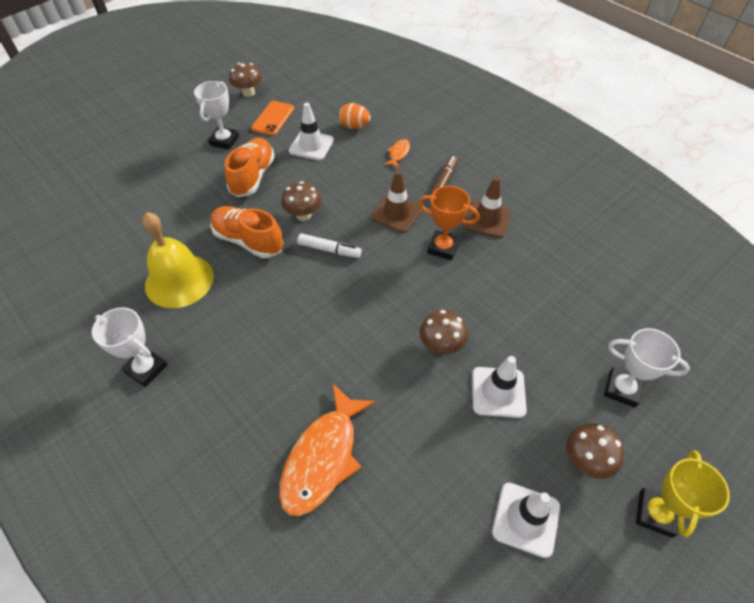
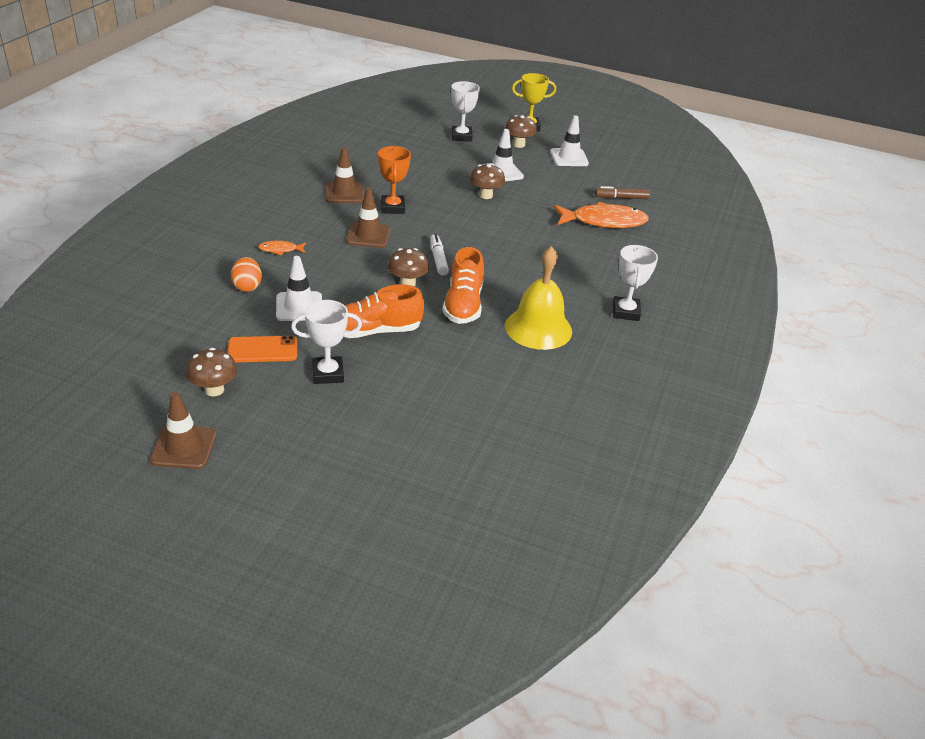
camera: 120 degrees left, 15 degrees down
brown marker [431,156,458,195] -> brown marker moved to [595,186,650,199]
none -> brown traffic cone [150,392,217,469]

